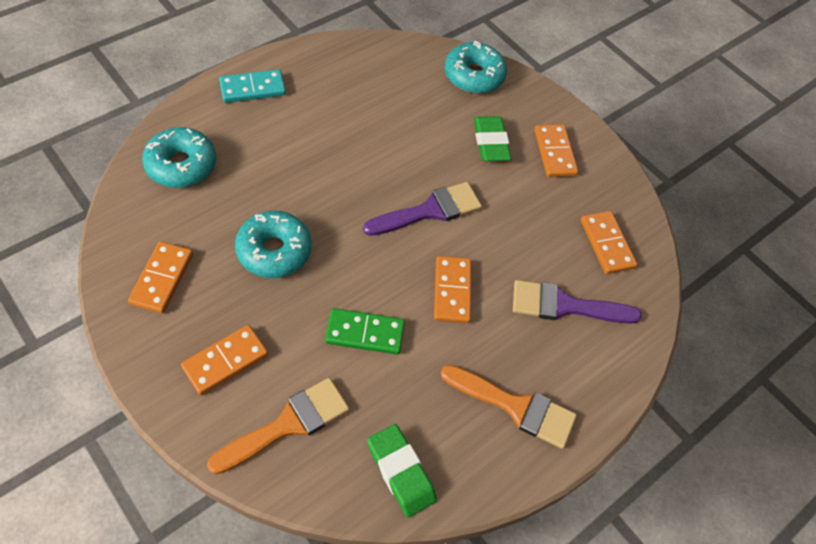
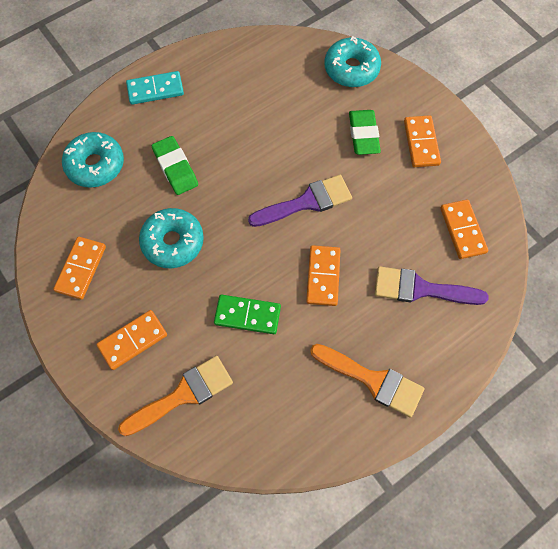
camera: 10 degrees right, 10 degrees up
green eraser [367,424,437,518] -> green eraser moved to [152,136,198,195]

